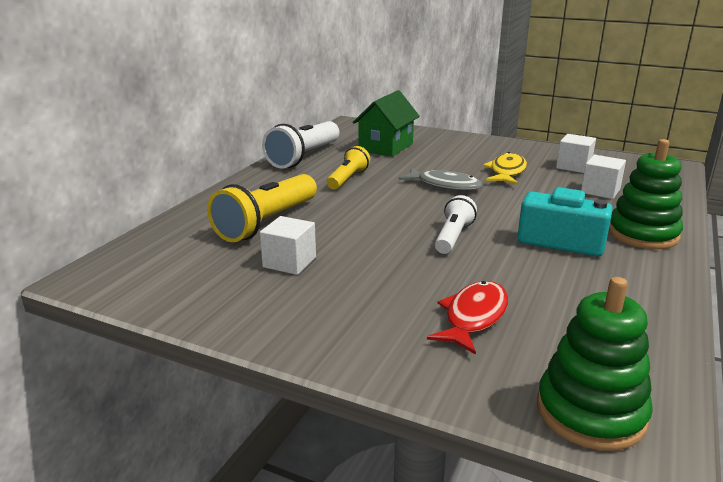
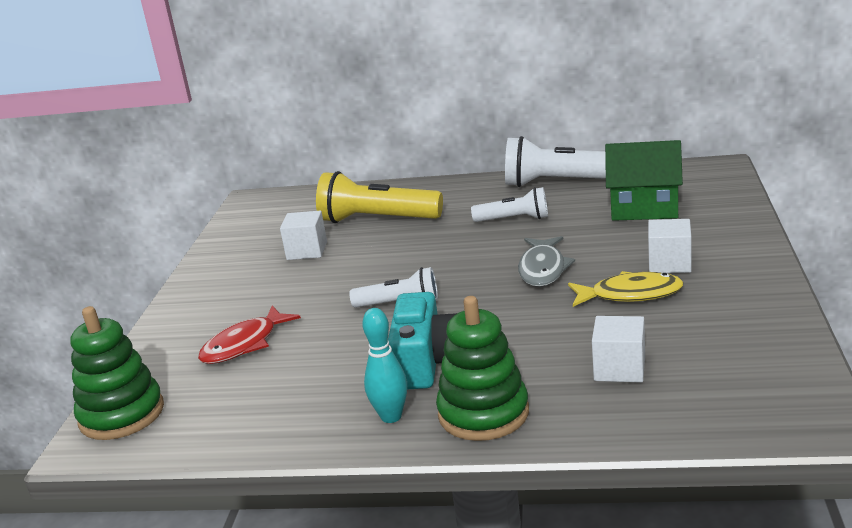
camera: 75 degrees right, 0 degrees up
yellow flashlight [327,146,370,190] -> white flashlight [471,187,548,222]
red fish [427,281,508,355] -> red fish turned 120 degrees clockwise [198,306,301,364]
white cube [556,134,596,173] -> white cube moved to [648,219,691,273]
none -> turquoise bowling pin [362,308,407,423]

